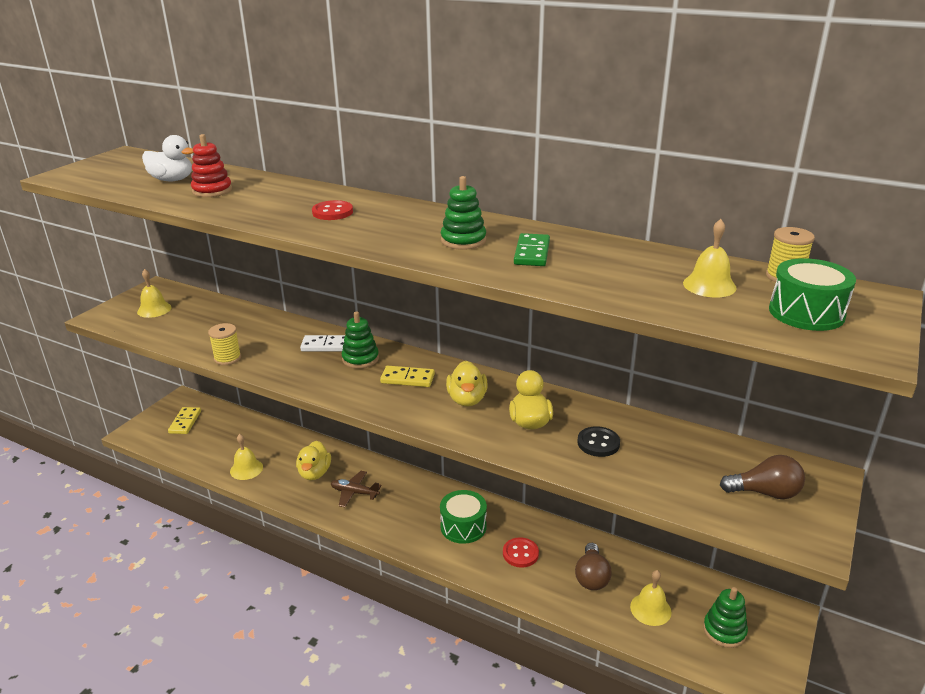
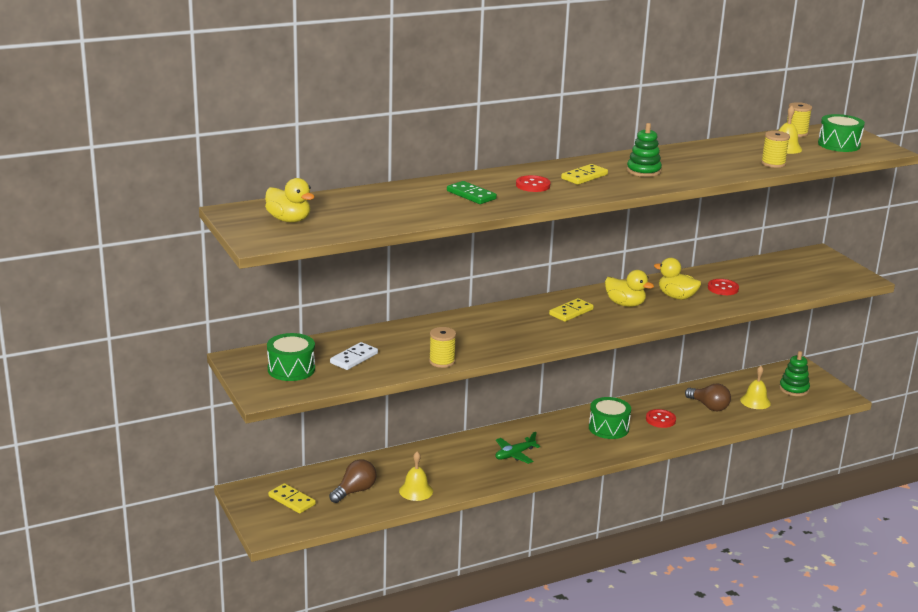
camera: 55 degrees left, 5 degrees down
yellow bell [137,269,172,318] -> green drum [267,333,315,381]
white duck [142,135,194,181] -> none
red stacking toy [191,134,232,197] -> none
yellow duck [296,441,331,480] -> yellow duck moved to [265,178,315,223]
white domino [300,335,345,351] -> white domino moved to [330,342,378,370]
brown plane [331,471,382,507] -> green plane [495,432,540,464]
green stacking toy [342,311,379,369] -> none
green domino [514,233,550,266] -> green domino moved to [447,181,497,204]
black button [577,426,620,457] -> red button [708,279,739,295]
brown light bulb [720,455,805,499] -> brown light bulb moved to [329,459,377,503]
none -> yellow domino [561,164,608,185]
none -> yellow spool [761,131,790,168]

